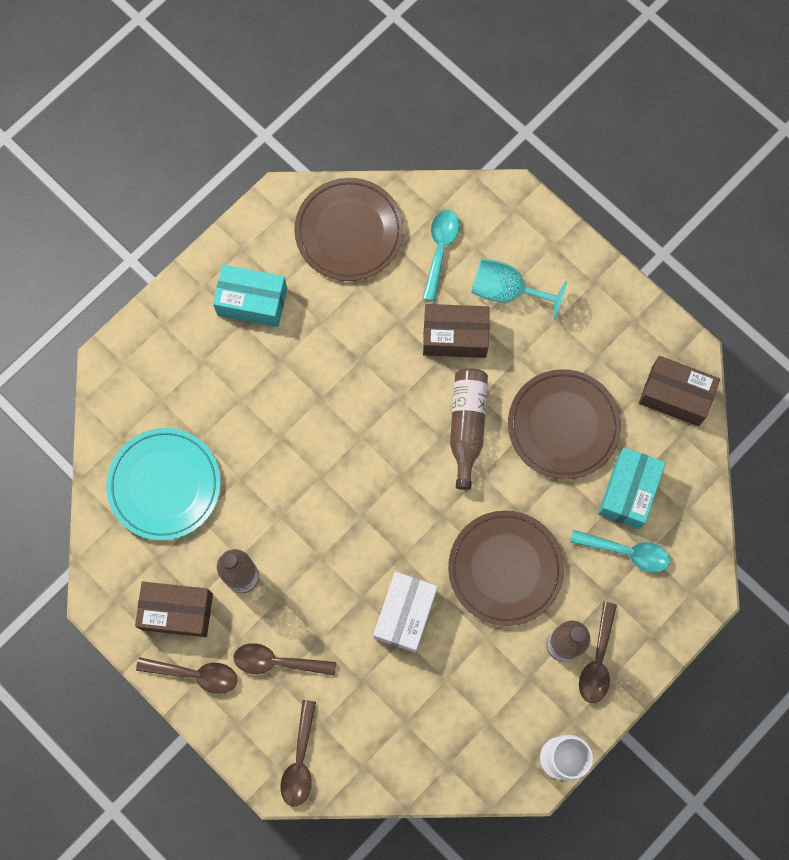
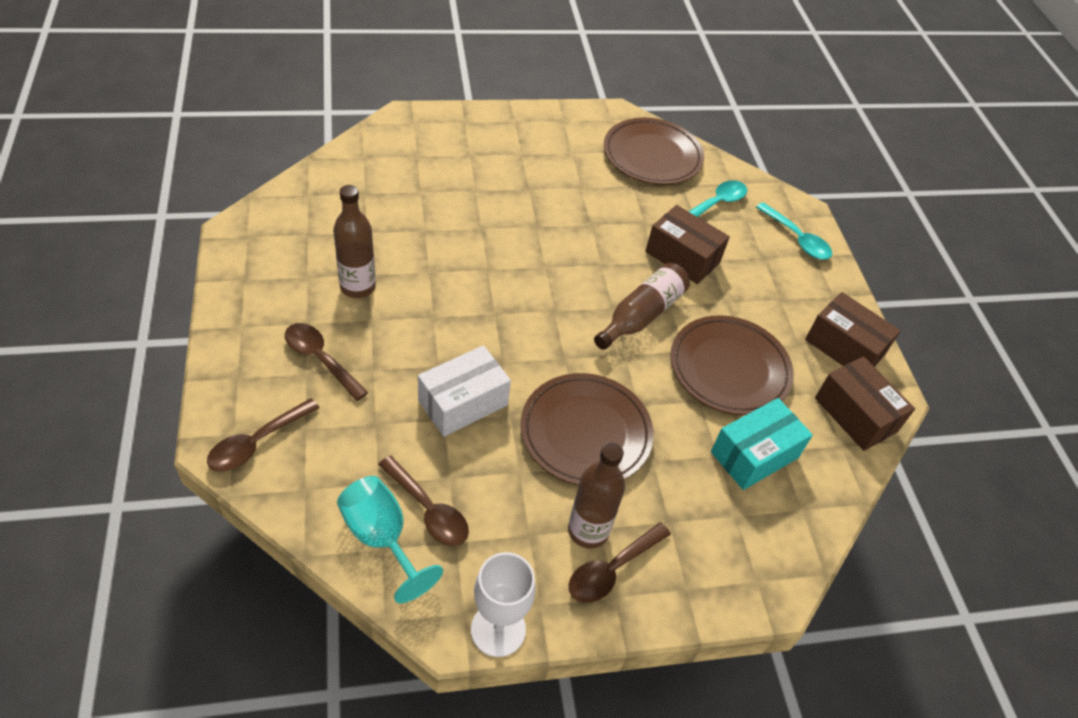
camera: 30 degrees right, 25 degrees down
turquoise plate [106,428,221,540] -> none
brown box [135,582,213,637] -> brown box moved to [805,292,901,367]
brown spoon [136,657,237,694] -> brown spoon moved to [378,456,469,546]
turquoise box [213,264,287,327] -> none
turquoise goblet [471,258,567,320] -> turquoise goblet moved to [337,476,443,603]
turquoise spoon [570,530,670,573] -> turquoise spoon moved to [756,202,832,259]

